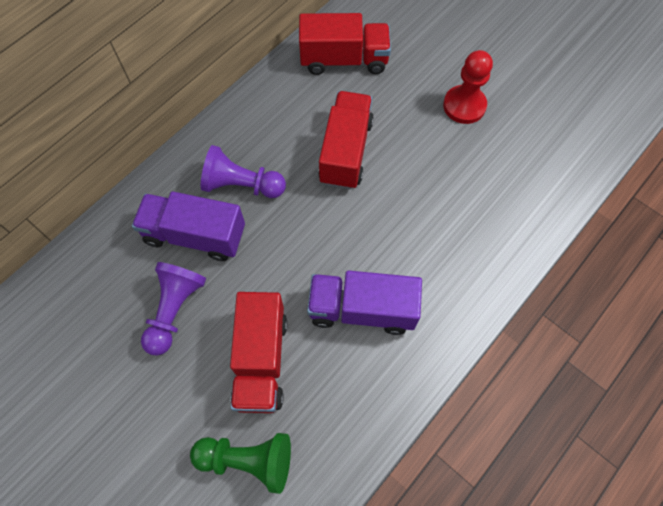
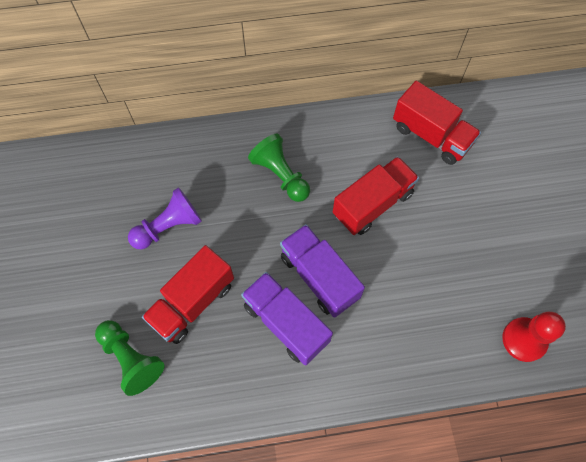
camera: 40 degrees right, 0 degrees up
purple truck [132,192,245,261] -> purple truck moved to [280,224,365,318]
purple pawn [201,145,286,198] -> green pawn [248,134,310,202]
red pawn [443,50,493,124] -> red pawn moved to [502,312,566,362]

